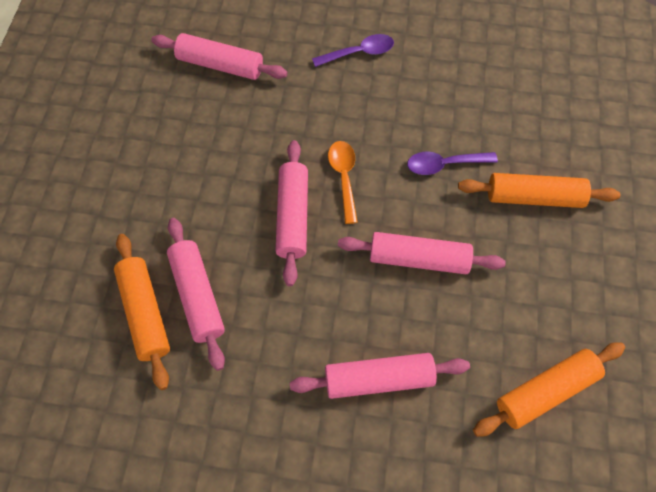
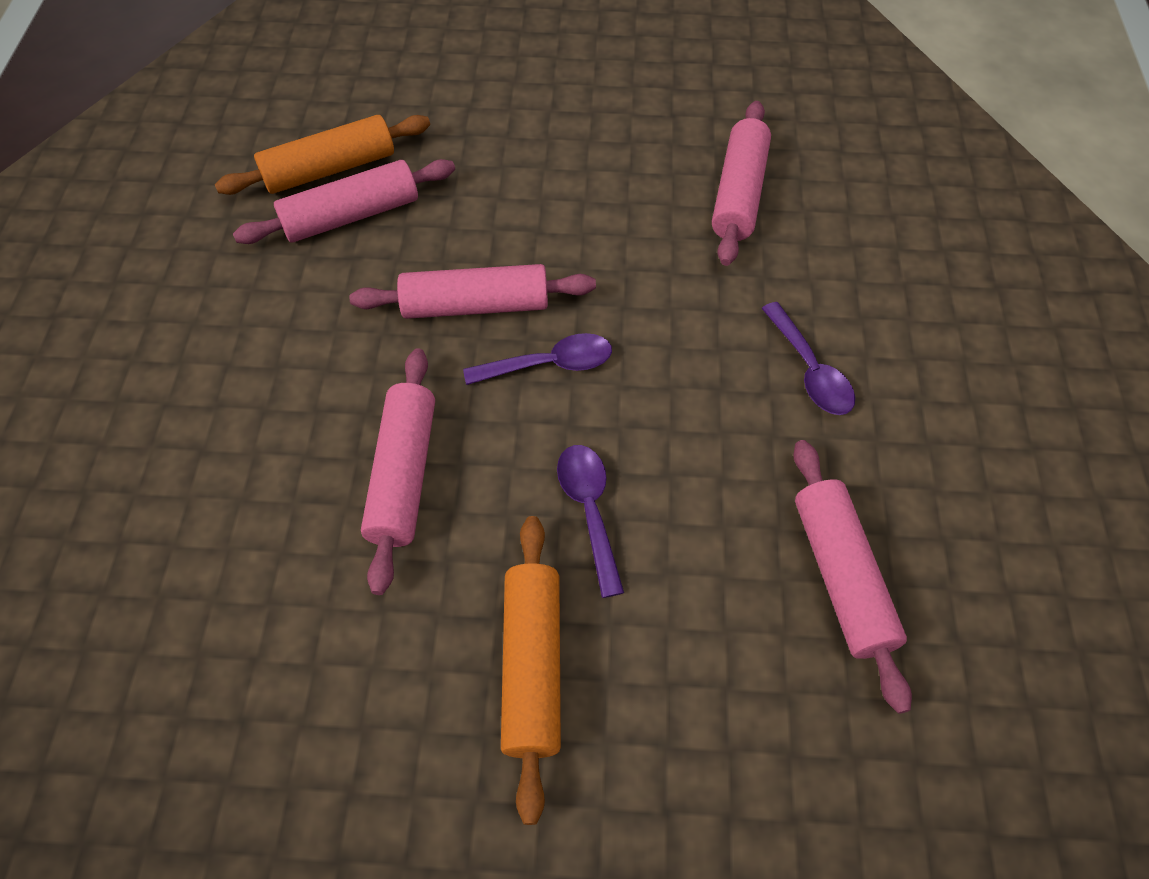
camera: 85 degrees right, 5 degrees down
pink rolling pin [290,353,470,399] -> pink rolling pin moved to [793,440,912,714]
orange spoon [328,141,358,224] -> purple spoon [463,333,612,385]
orange rolling pin [473,342,625,437] -> none

